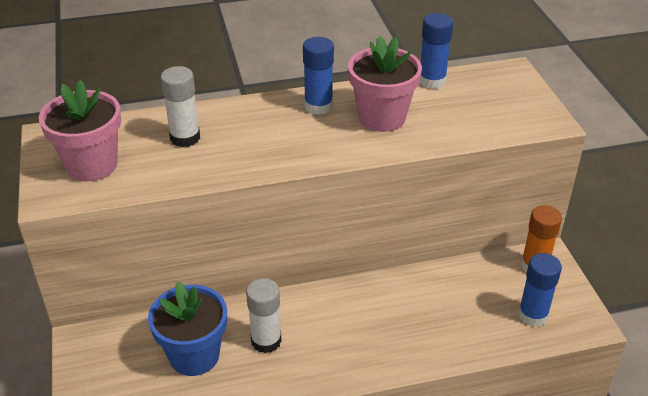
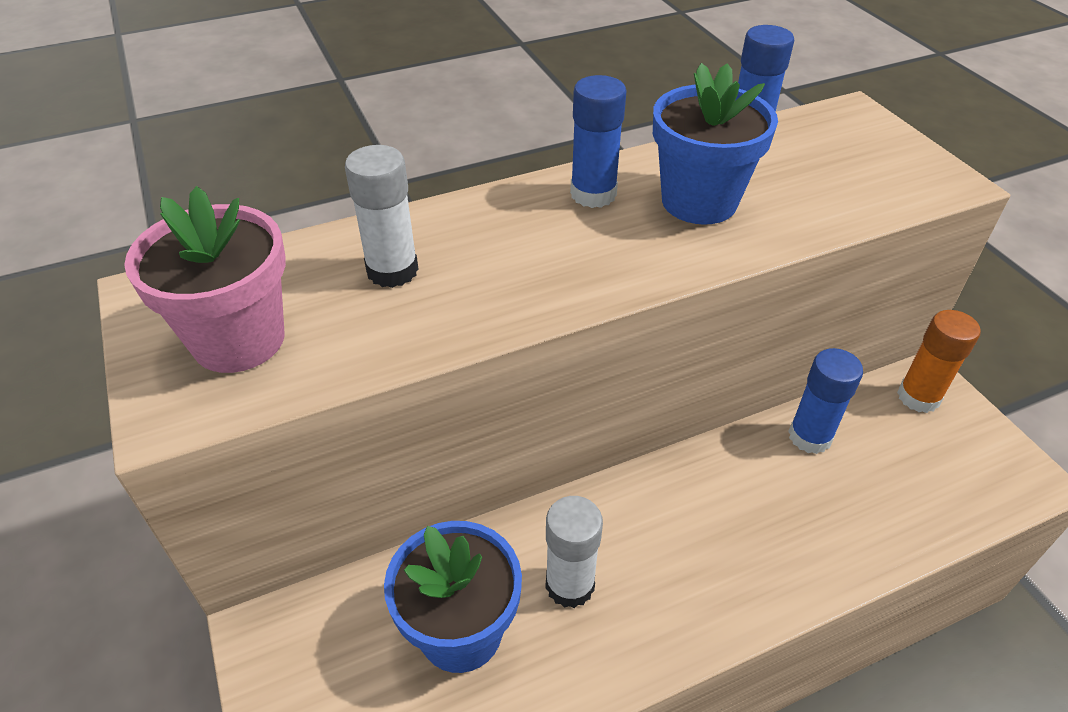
camera: 10 degrees left, 5 degrees up
pink flower pot [348,36,422,132] -> blue flower pot [653,63,778,225]
blue glue stick [518,253,562,327] -> blue glue stick moved to [788,348,863,454]

